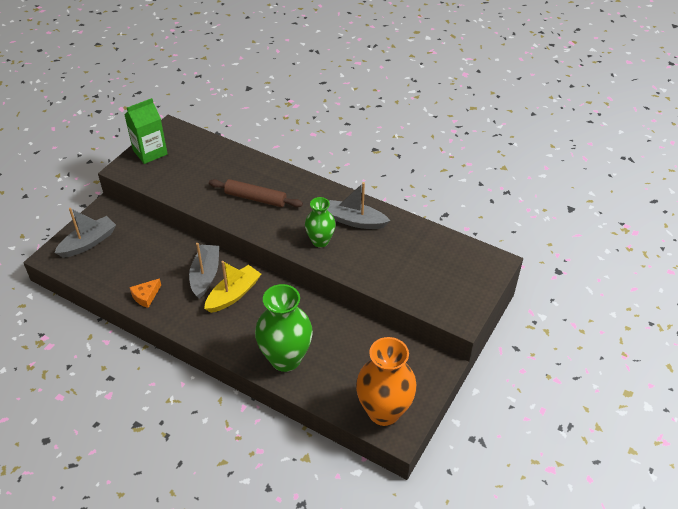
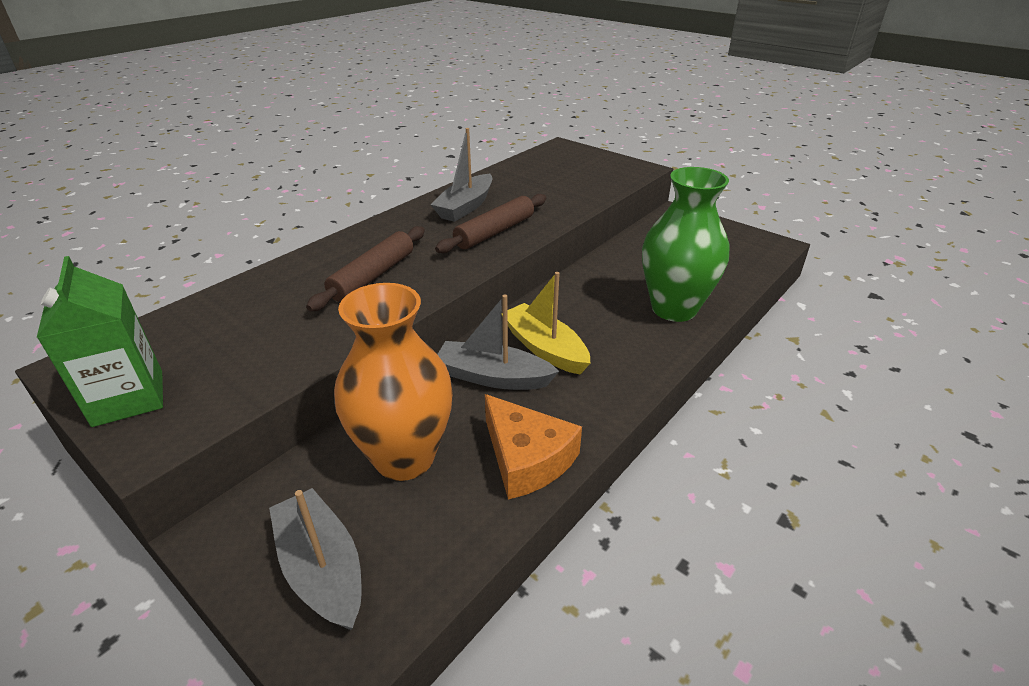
camera: 80 degrees left, 10 degrees down
orange cheese [129,278,161,308] -> orange cheese [485,394,582,500], size x1.69
green vase [305,197,336,247] -> brown rolling pin [435,194,546,253]
orange vase [356,337,417,426] -> orange vase moved to [334,283,453,481]

